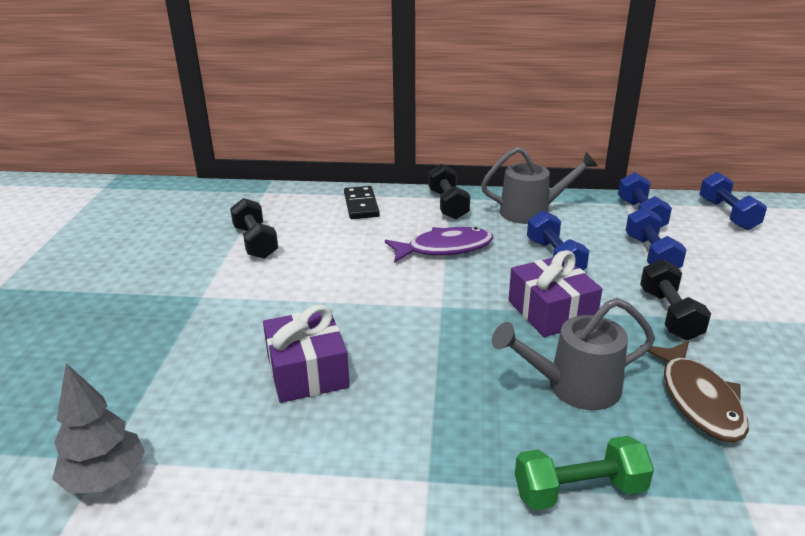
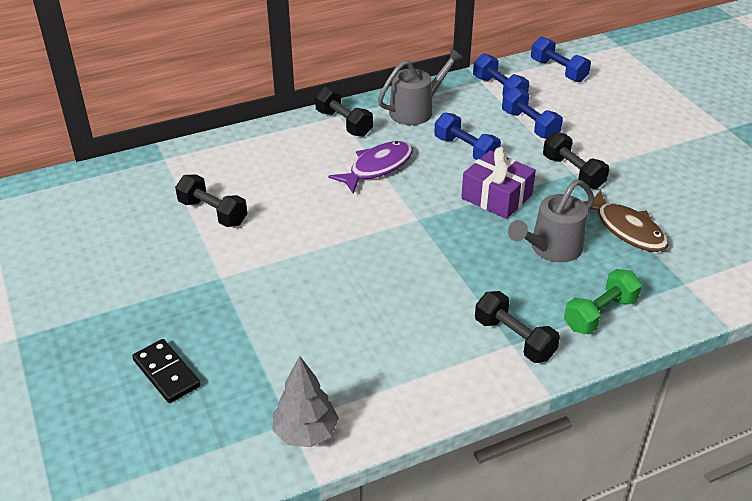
camera: 30 degrees left, 10 degrees up
purple gift [263,305,350,403] -> none
black domino [344,186,380,219] -> black domino moved to [132,339,201,403]
none -> black dumbbell [475,291,560,363]

